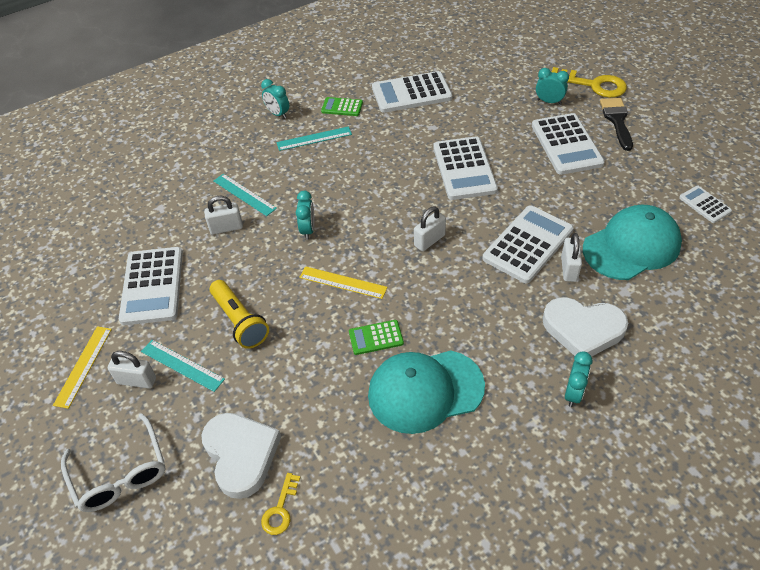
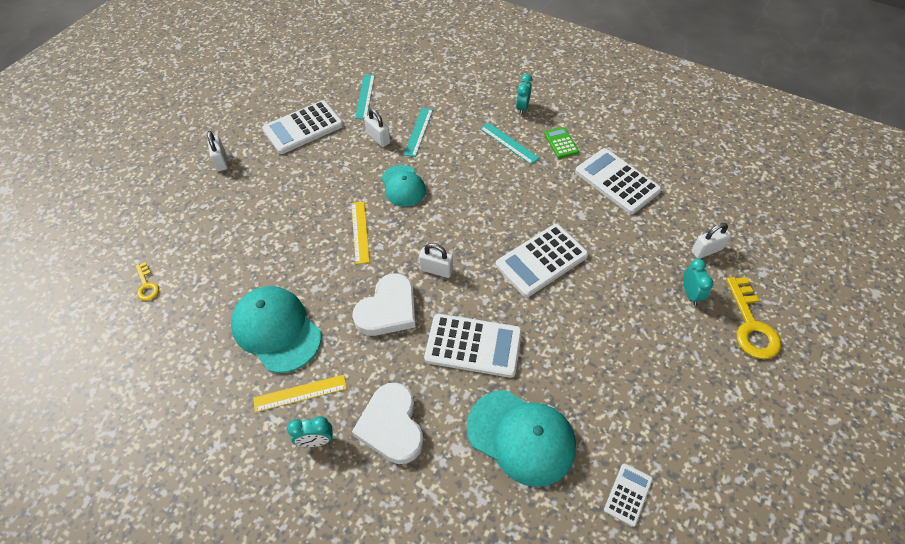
camera: 60 degrees right, 5 degrees up
yellow ruler [53,326,112,409] -> yellow ruler moved to [253,375,347,412]
white glasses [61,413,165,512] -> none
turquoise ruler [141,340,225,392] -> turquoise ruler moved to [355,74,375,119]
white heart [201,413,281,499] -> white heart moved to [352,273,416,336]
yellow flashlight [210,280,269,349] -> none
yellow key [261,473,301,535] -> yellow key turned 105 degrees counterclockwise [136,262,159,301]
turquoise clock [296,191,315,240] -> turquoise cap [382,165,426,207]
green calculator [349,320,404,355] -> none
white calculator [532,113,605,175] -> none
white padlock [561,233,582,282] -> white padlock moved to [691,223,731,259]
black brush [600,98,633,151] -> none

